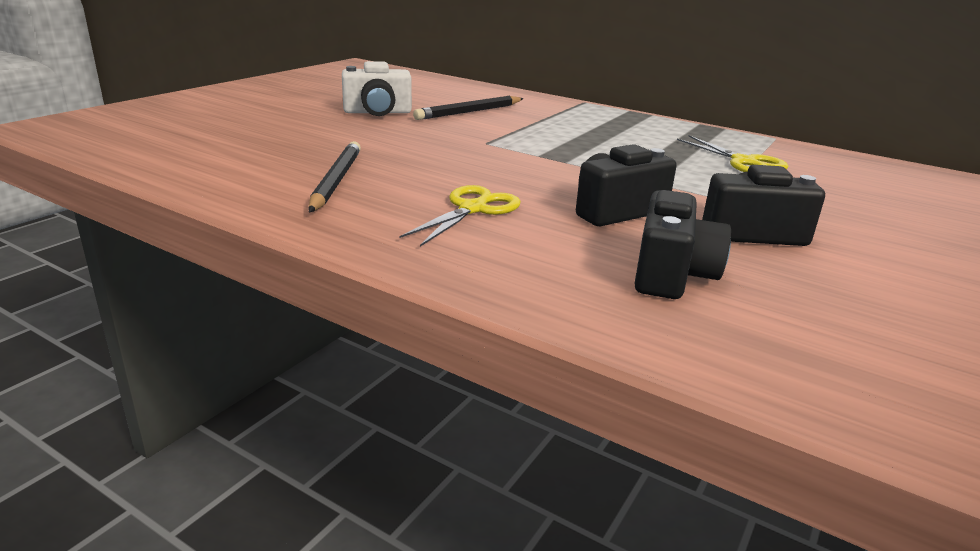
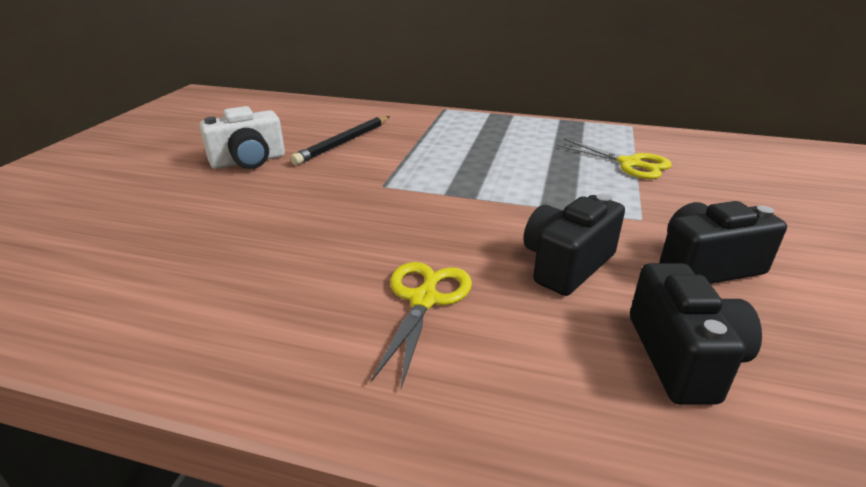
camera: 15 degrees left, 5 degrees up
black pencil [308,141,361,213] -> none

